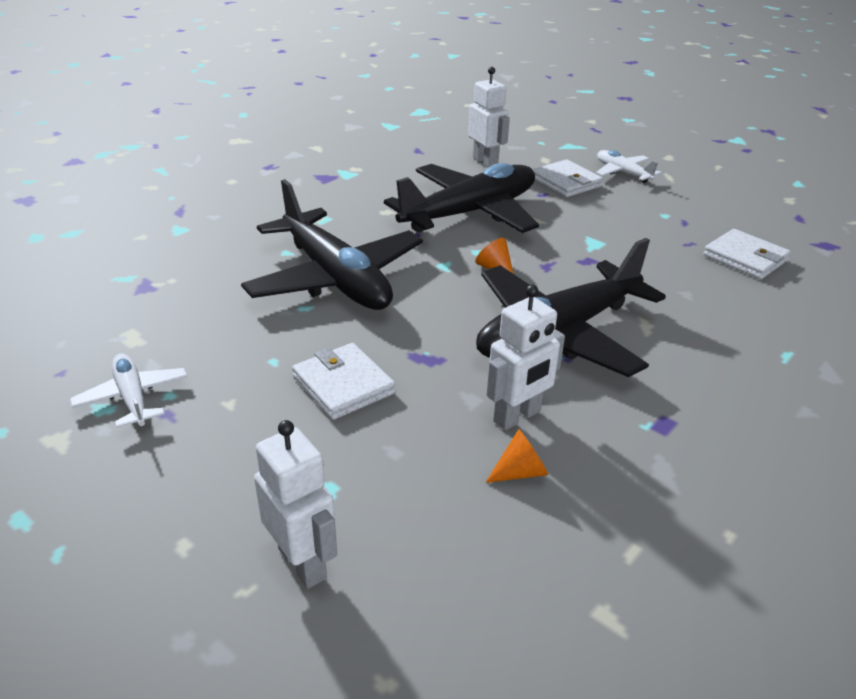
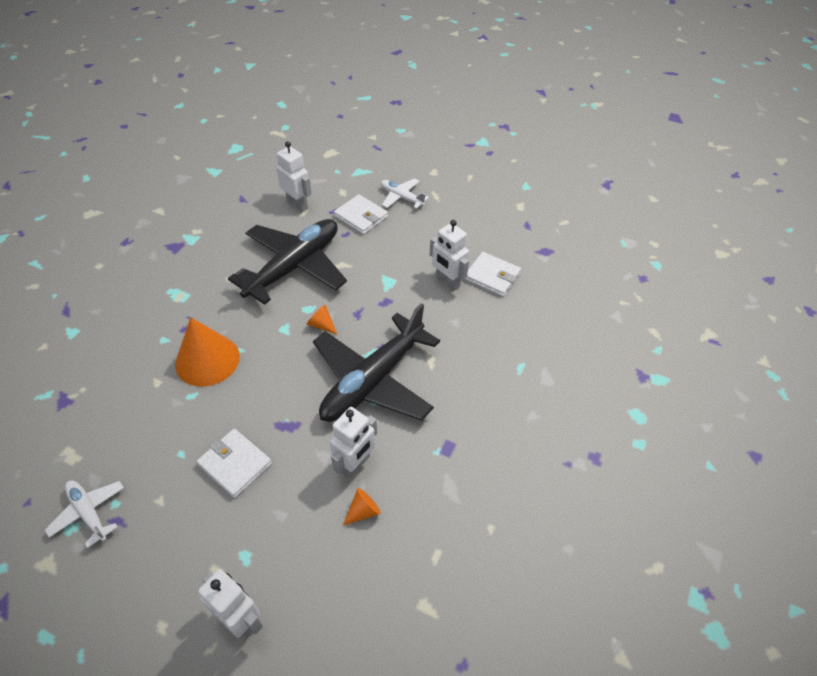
camera: 15 degrees left, 15 degrees up
black plane [241,179,423,310] -> orange cone [175,317,240,387]
none -> white robot [430,220,469,291]

